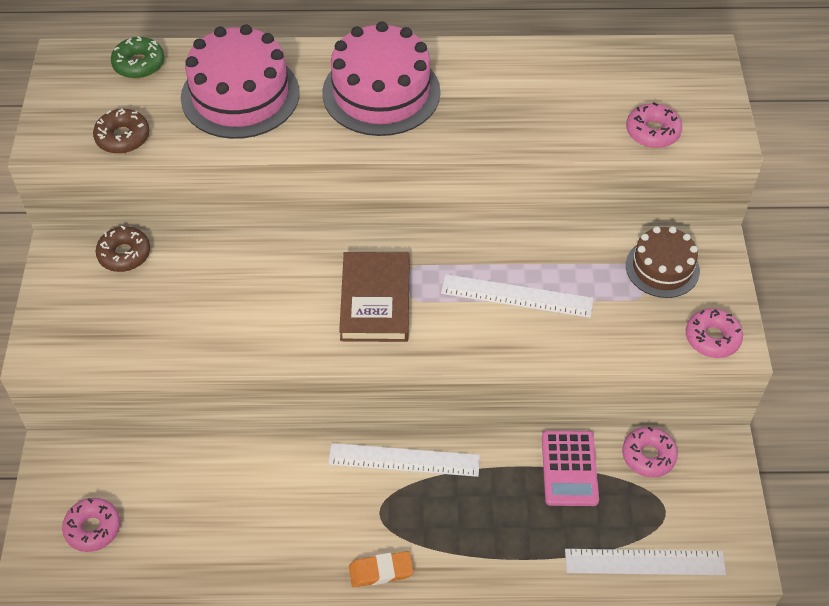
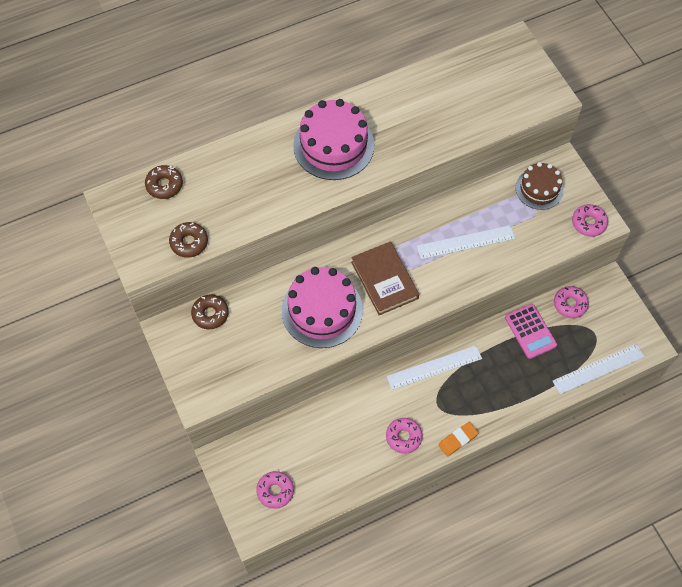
camera: 25 degrees left, 10 degrees up
green donut [111,36,164,79] -> brown donut [145,165,183,199]
pink cake [181,24,300,139] -> pink cake moved to [282,267,363,348]
pink donut [626,102,682,148] -> pink donut moved to [386,418,423,454]

